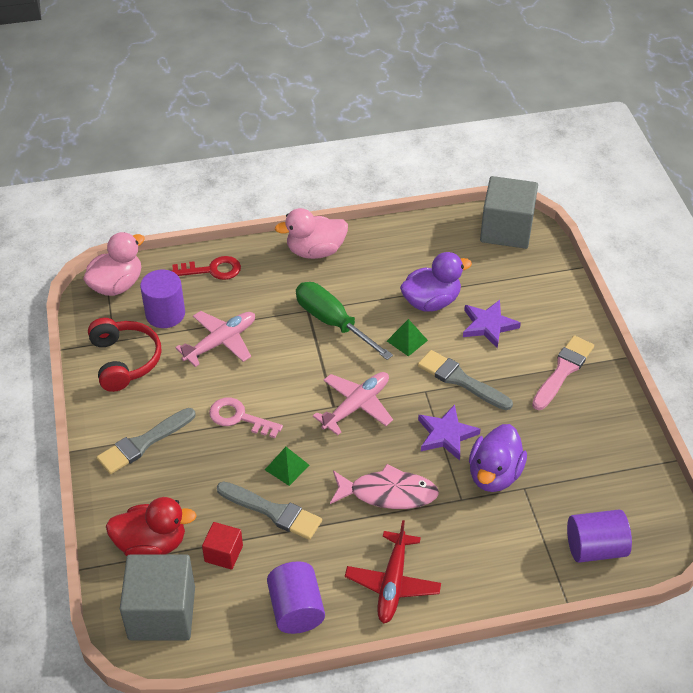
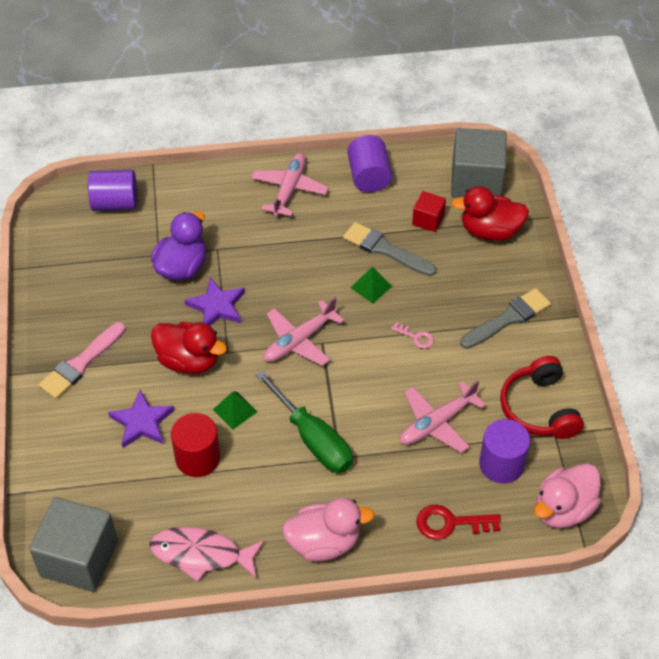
camera: 175 degrees left, 5 degrees up
pink key [209,398,283,438] -> pink key [391,322,434,349], size x0.59
pink fish [330,464,439,509] -> pink fish moved to [149,527,264,582]
red plane [345,520,441,624] -> pink plane [251,153,329,217]
purple duck [400,252,472,312] -> red cylinder [171,413,220,477]
grey brush [418,350,513,410] -> red duck [151,322,227,374]

